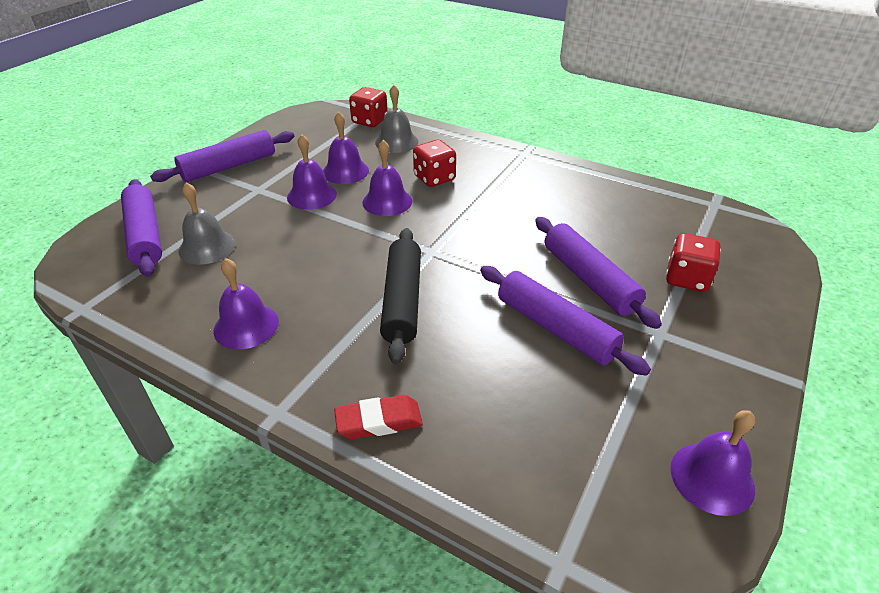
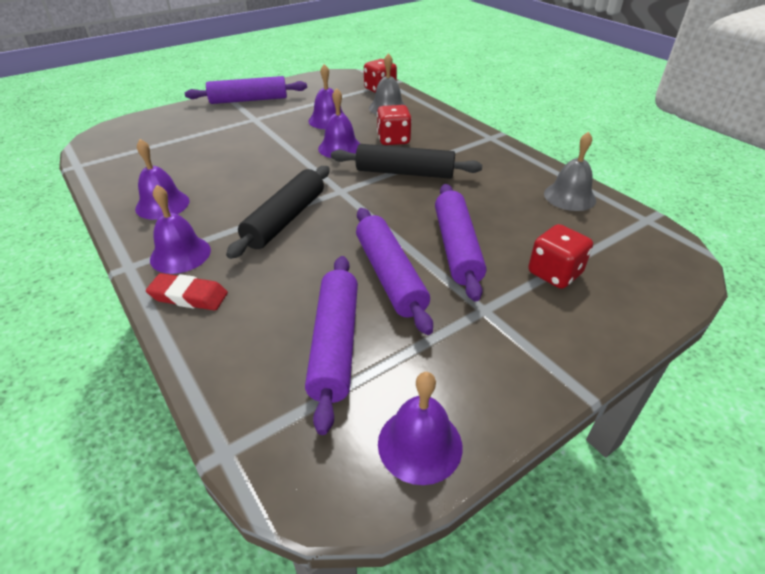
camera: 25 degrees right, 0 degrees up
purple rolling pin [121,179,162,277] -> purple rolling pin moved to [305,256,358,435]
grey bell [179,182,236,265] -> grey bell moved to [544,132,596,211]
purple bell [287,134,337,210] -> purple bell moved to [150,185,211,274]
none -> black rolling pin [331,144,482,179]

